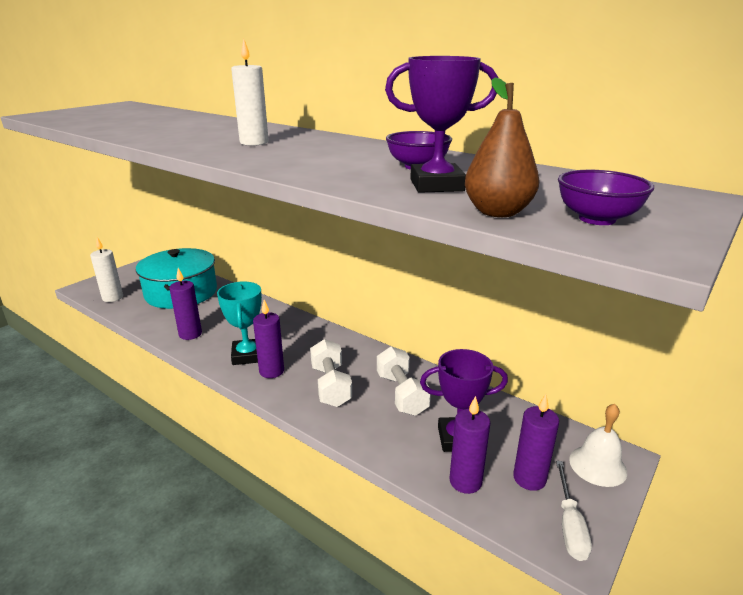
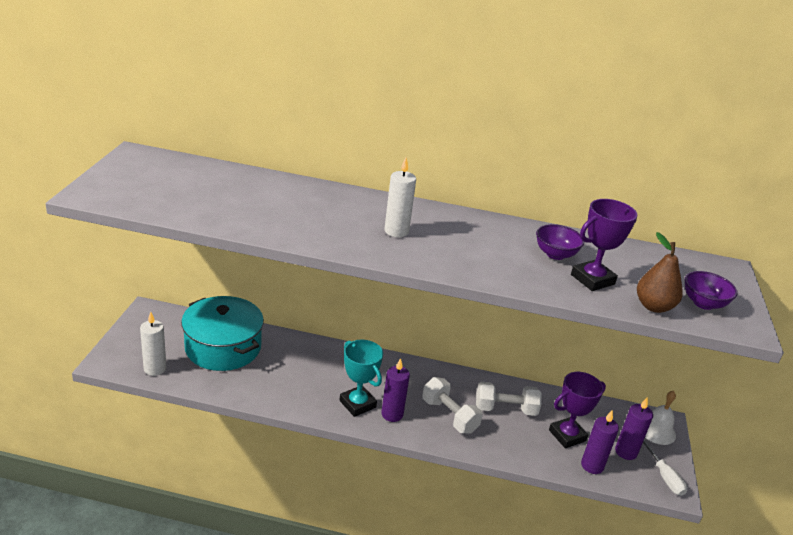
camera: 30 degrees left, 5 degrees up
purple candle [169,268,202,340] -> none
white dumbbell [377,346,431,416] -> white dumbbell turned 45 degrees counterclockwise [476,381,541,416]

